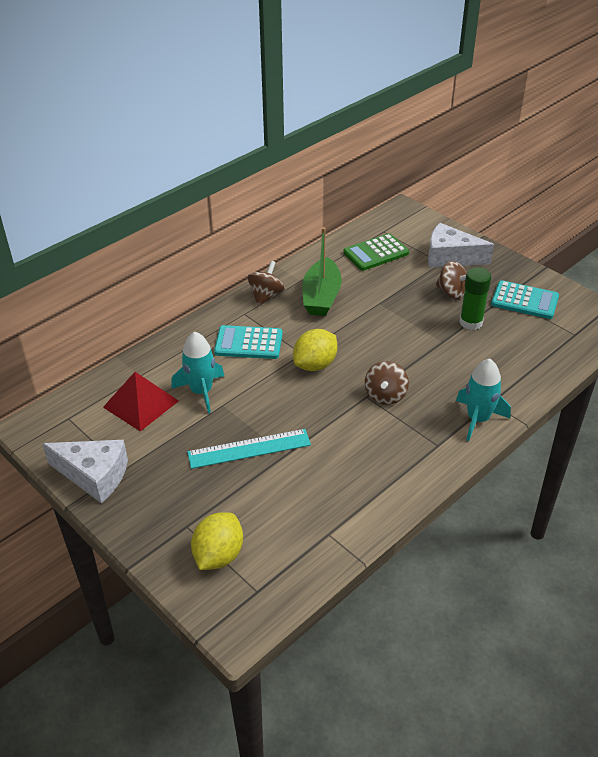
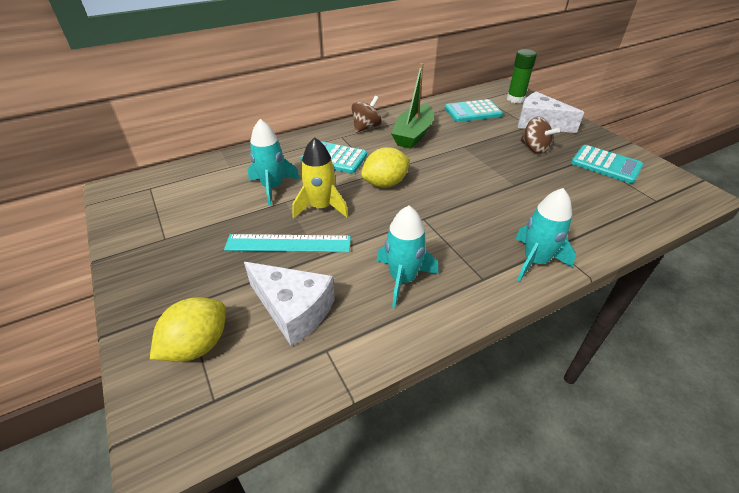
camera: 15 degrees right, 0 degrees up
white cheese [43,440,128,503] -> white cheese moved to [244,262,335,346]
red pyramid [103,372,178,431] -> none
green calculator [343,233,409,271] -> turquoise calculator [445,99,503,122]
brown spinning top [365,361,409,405] -> none
green glue stick [459,267,491,330] -> green glue stick moved to [507,49,537,103]
none -> yellow rocket [292,137,348,218]
none -> turquoise rocket [377,206,438,307]

